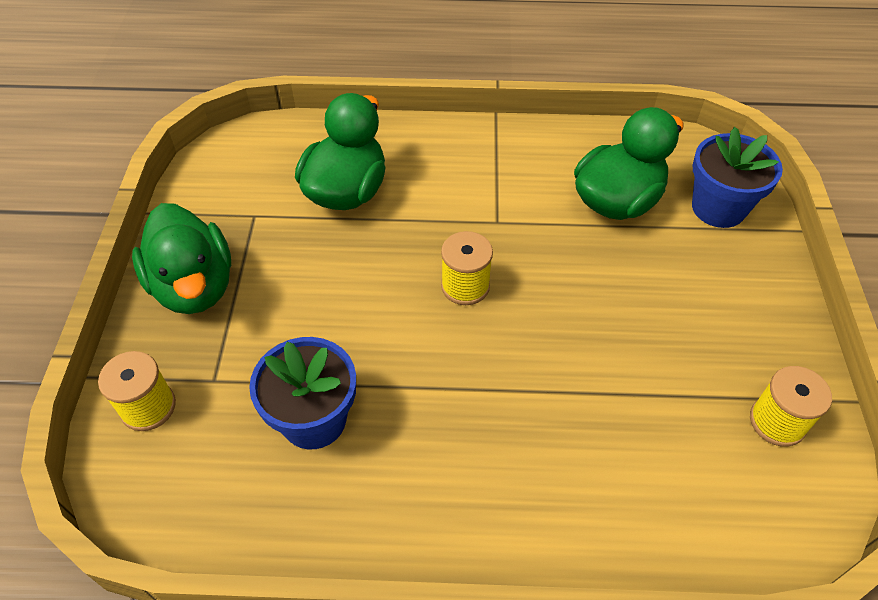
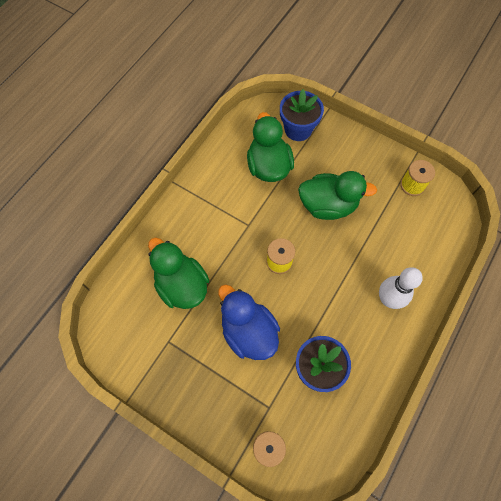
camera: 60 degrees left, 15 degrees up
green duck [132,203,231,314] -> green duck moved to [298,171,377,220]
none -> blue duck [218,284,280,360]
none -> white bowling pin [379,267,423,309]

